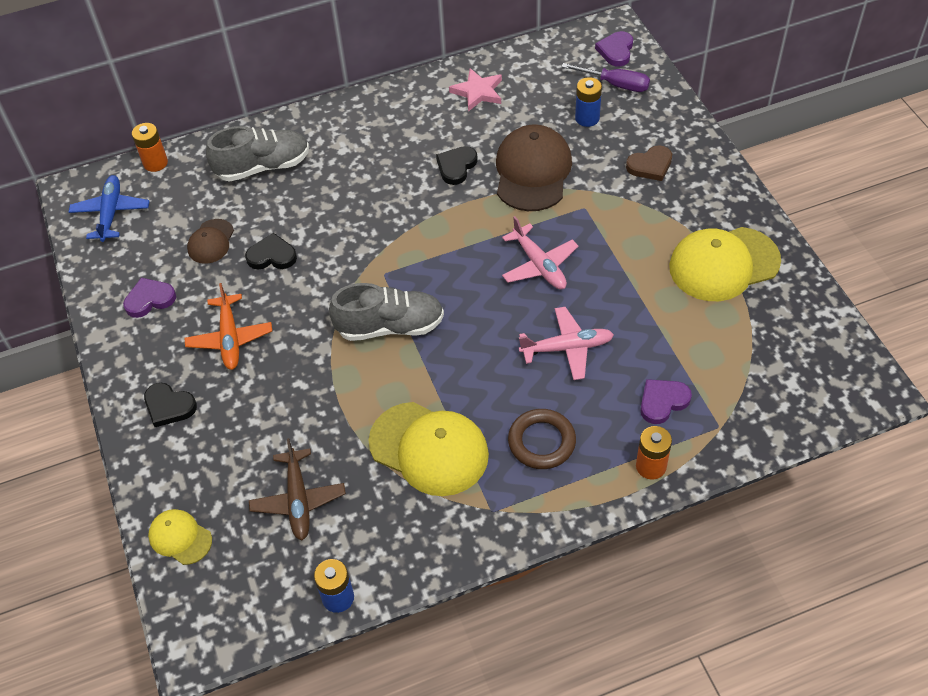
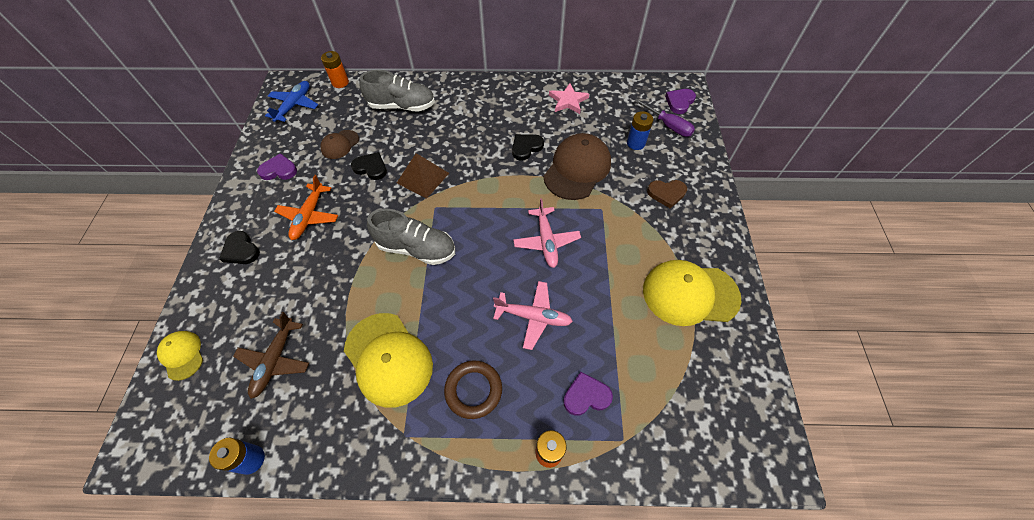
camera: 20 degrees right, 5 degrees up
none -> brown pyramid [397,153,449,199]

